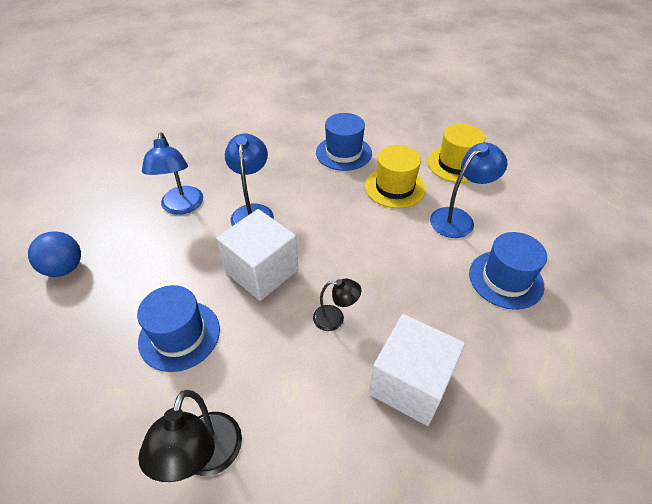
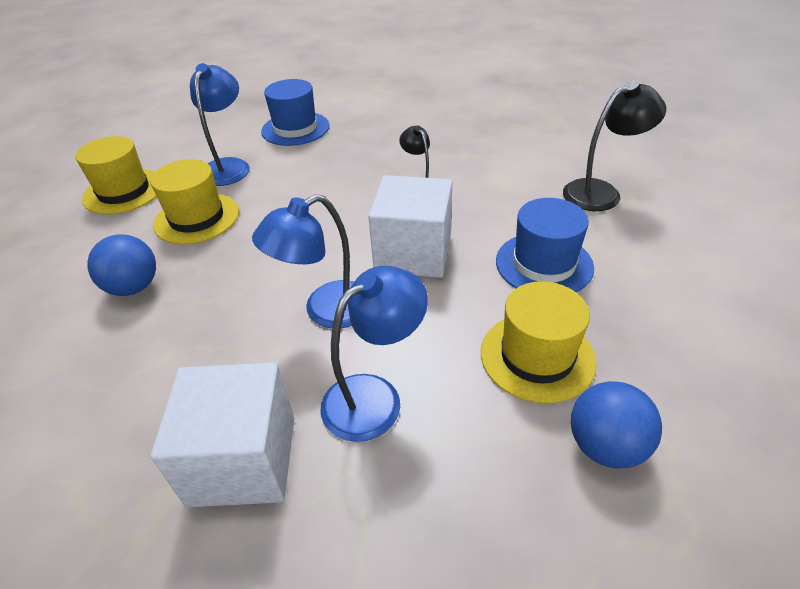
camera: 120 degrees left, 5 degrees down
blue hat [316,113,372,171] -> blue ball [87,234,156,296]
white cube [369,314,465,426] -> white cube moved to [151,362,294,507]
blue lamp [430,142,507,238] -> blue lamp turned 75 degrees clockwise [190,63,250,186]
none -> yellow hat [481,281,597,404]

